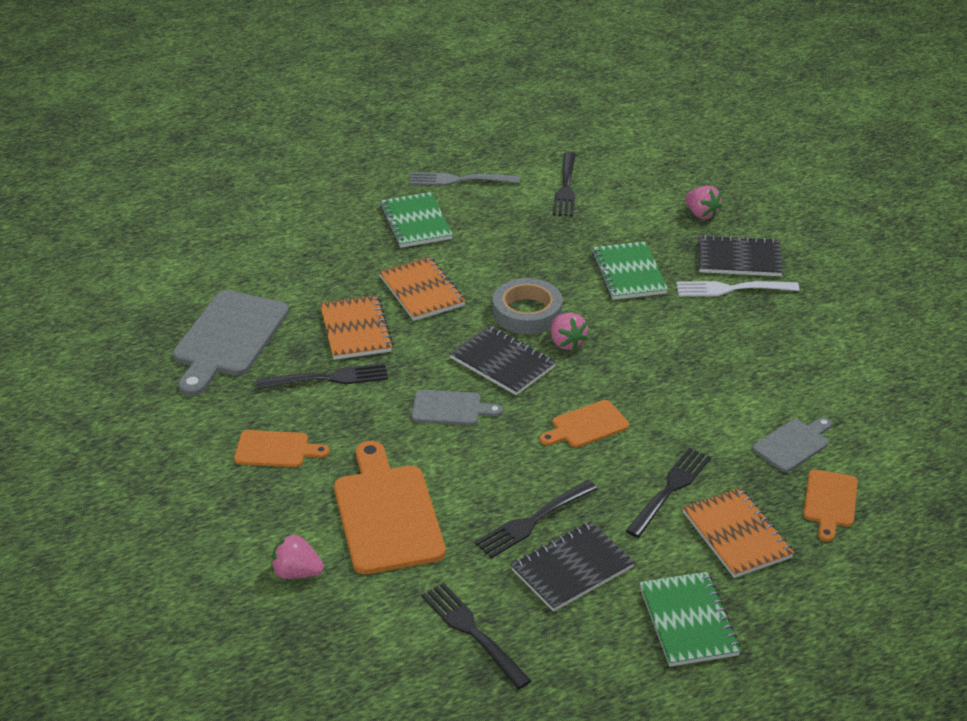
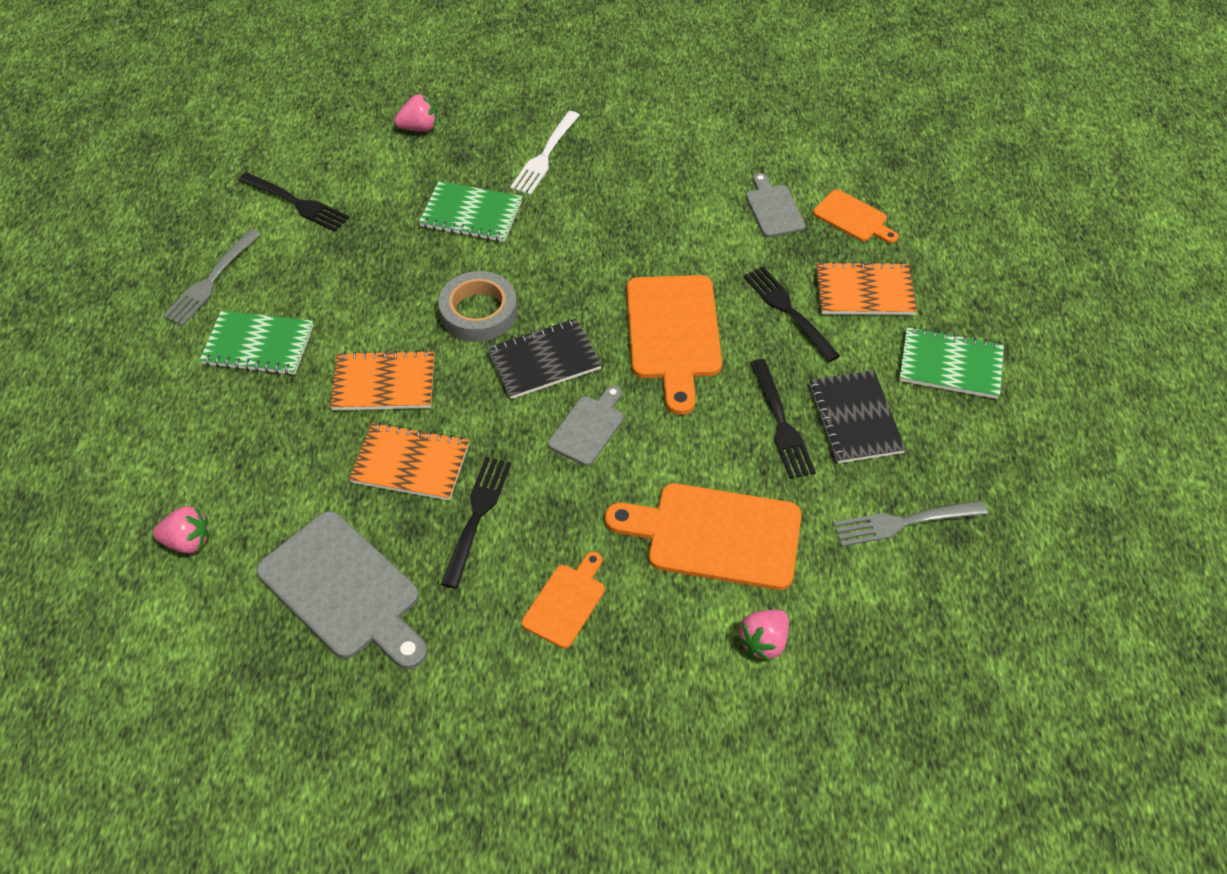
camera: 65 degrees left, 15 degrees up
black fork [422,583,531,689] -> grey fork [833,500,987,547]
orange cutting board [540,400,629,448] -> orange cutting board [627,275,722,415], size x1.85
pink strawberry [551,313,588,351] -> pink strawberry moved to [153,506,209,553]
black notebook [698,235,783,276] -> none

